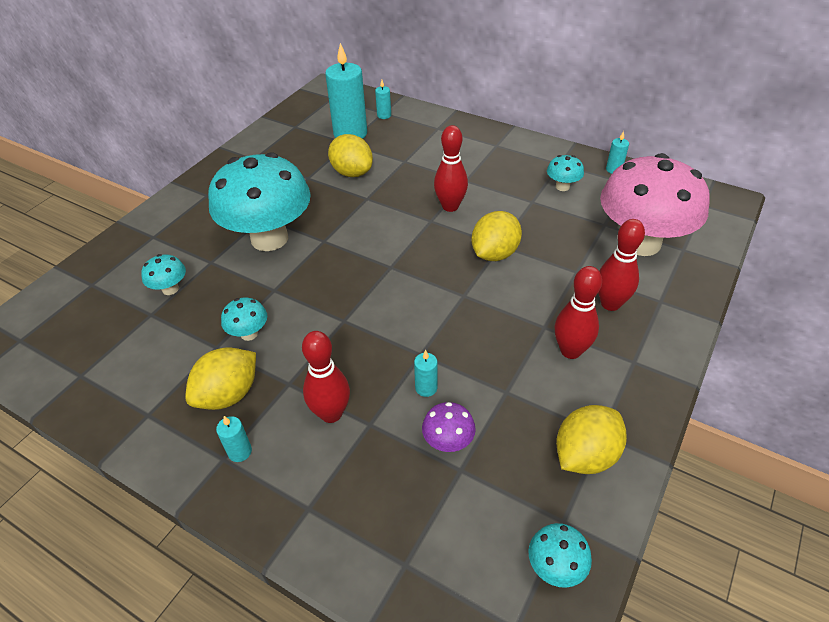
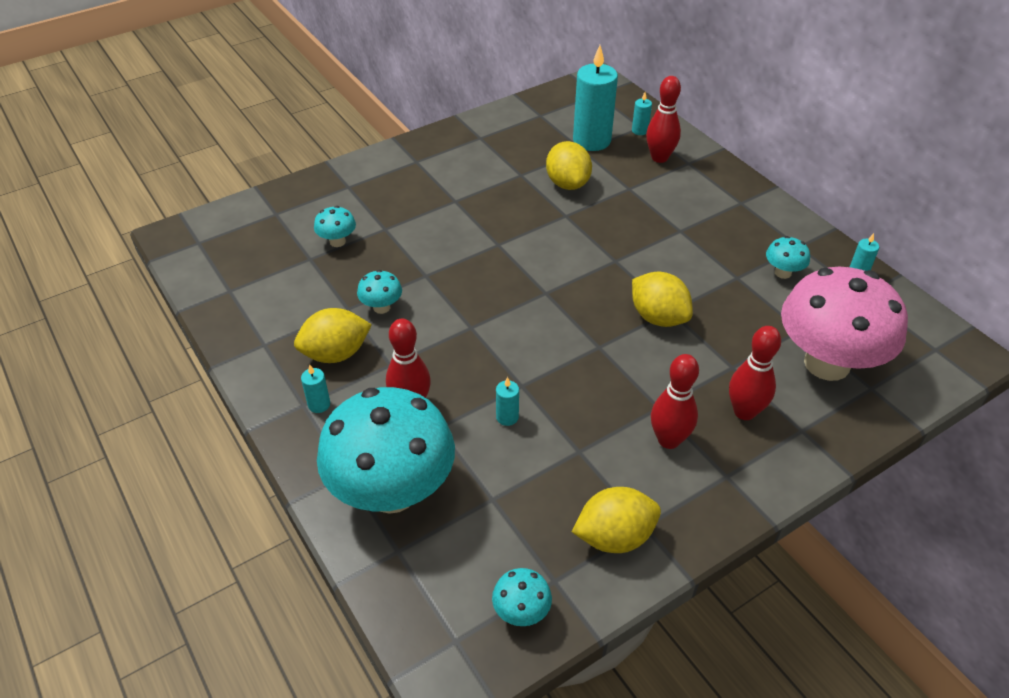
camera: 25 degrees right, 0 degrees up
turquoise mushroom [208,152,311,251] -> turquoise mushroom moved to [317,387,455,514]
purple mushroom [422,402,476,452] -> none
red bowling pin [434,125,468,212] -> red bowling pin moved to [646,76,681,163]
yellow lemon [471,211,522,261] -> yellow lemon turned 75 degrees clockwise [632,271,693,327]

